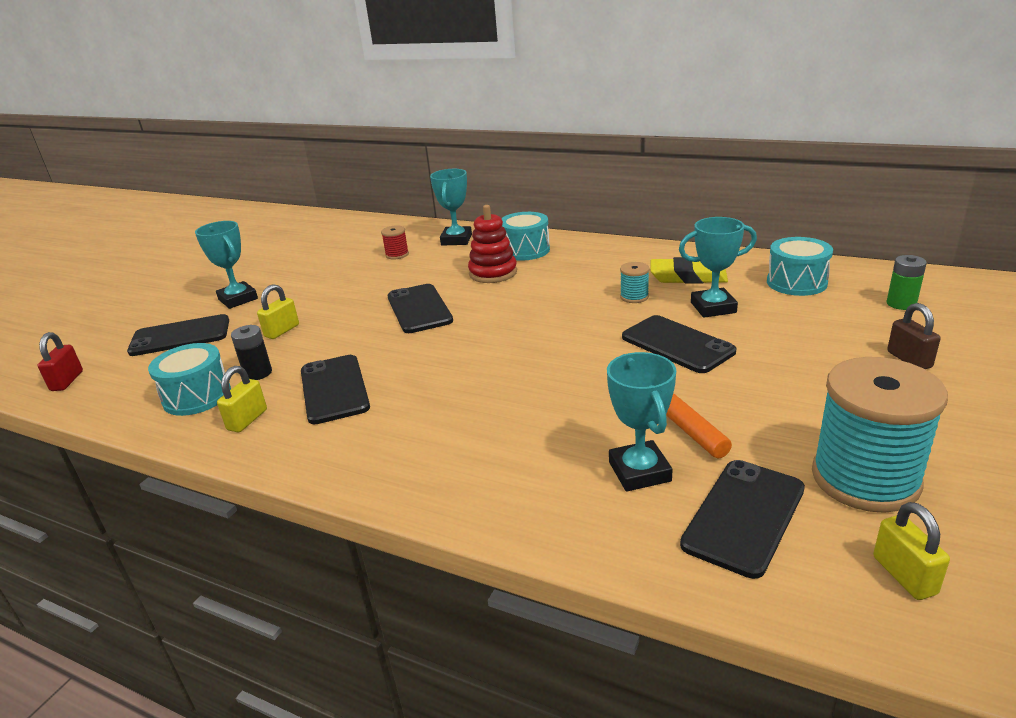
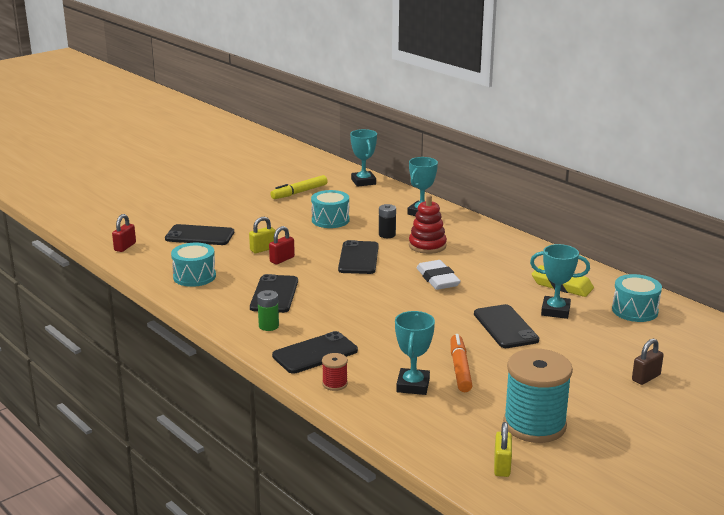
camera: 20 degrees right, 5 degrees down
turquoise trophy [195,221,258,309] -> turquoise trophy moved to [350,129,377,187]
yellow padlock [217,366,267,432] -> none
black battery [231,325,272,380] -> black battery moved to [379,204,396,238]
red spool [381,225,409,259] -> red spool moved to [322,353,348,391]
turquoise drum [501,212,550,261] -> turquoise drum moved to [311,190,349,228]
turquoise spool [620,262,650,303] -> none
black phone [680,460,805,579] -> black phone moved to [272,331,358,374]
green battery [887,255,927,310] -> green battery moved to [257,290,279,331]
brown padlock [887,303,941,369] -> brown padlock turned 45 degrees clockwise [632,338,664,385]
none -> red padlock [269,226,295,264]
none -> yellow marker [270,175,328,199]
none -> white eraser [417,260,461,290]

